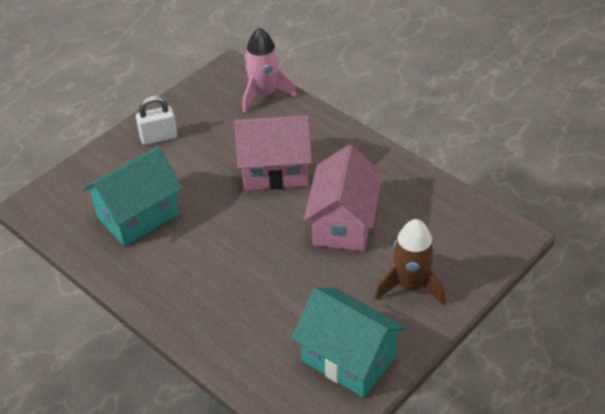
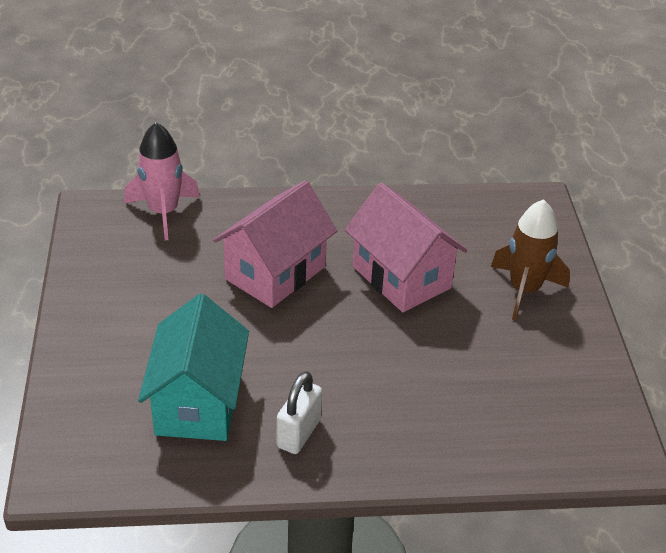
camera: 50 degrees left, 5 degrees down
white padlock [136,96,177,145] -> white padlock moved to [277,371,322,454]
turquoise house [292,288,406,397] -> none

